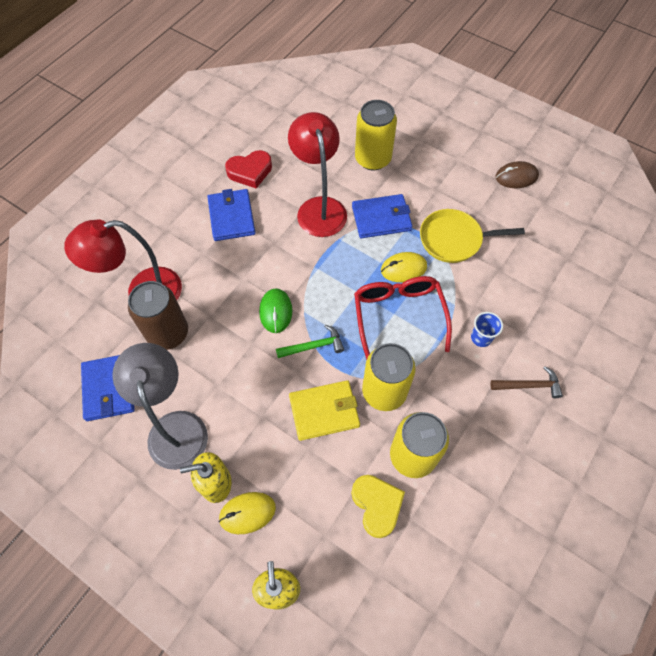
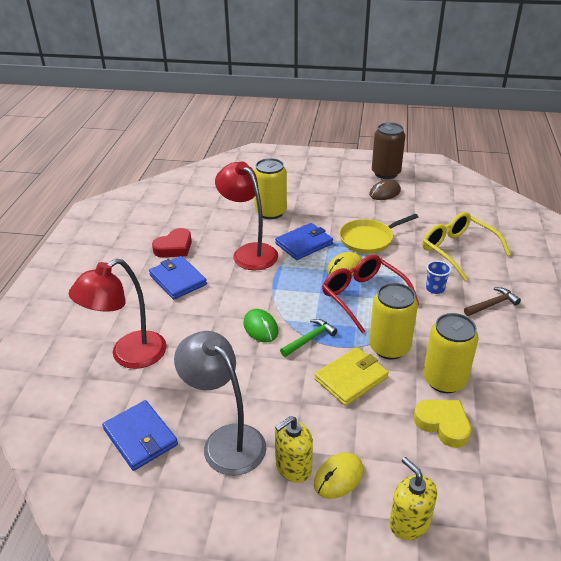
camera: 25 degrees left, 25 degrees down
brown can [128,281,188,350] -> brown can moved to [372,122,405,179]
none -> yellow glasses [422,212,511,281]

